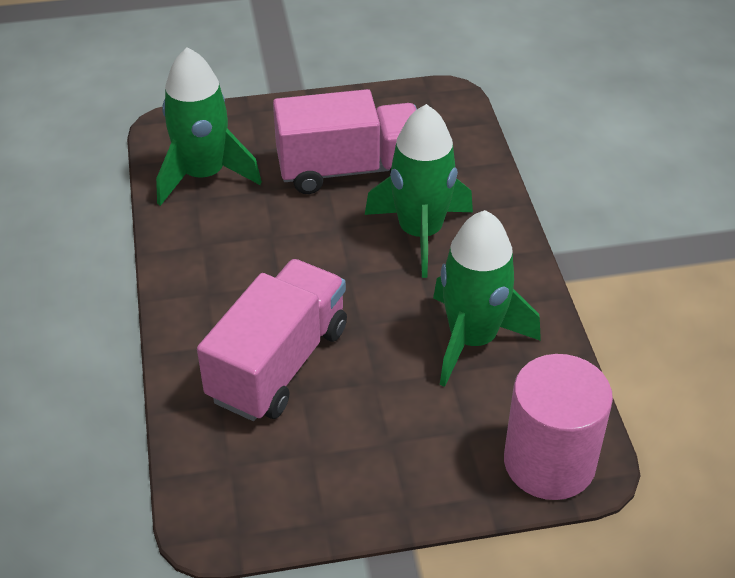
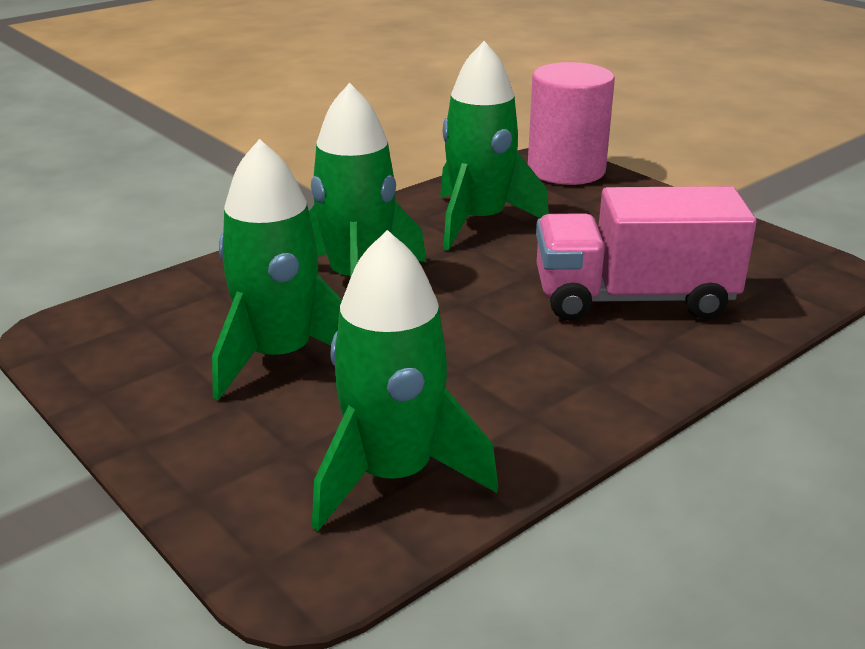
camera: 120 degrees left, 15 degrees down
pink truck [273,89,417,194] -> green rocket [212,139,342,400]

